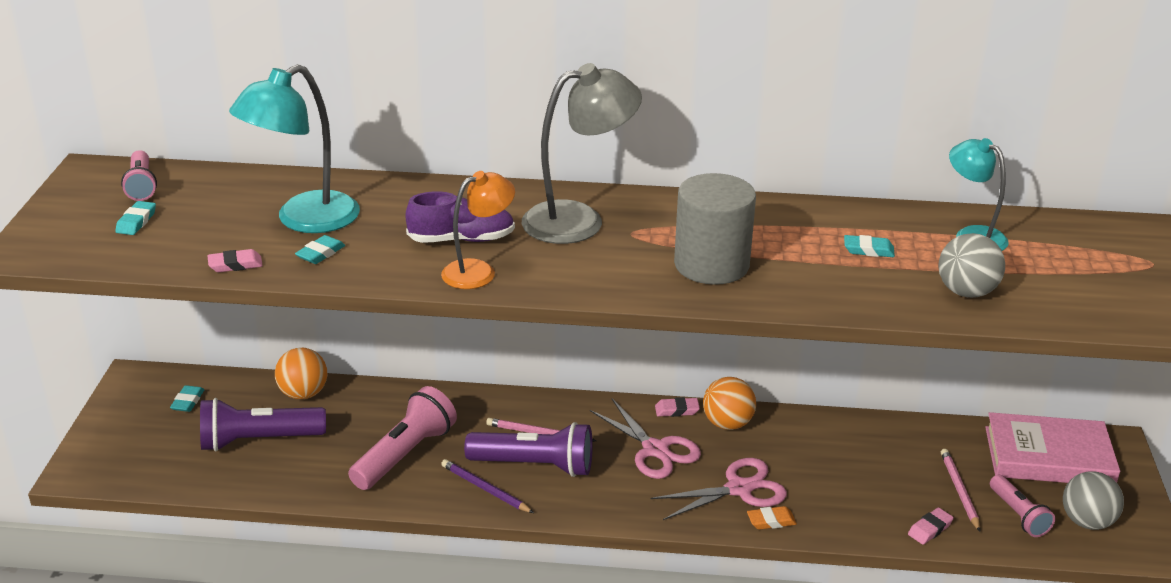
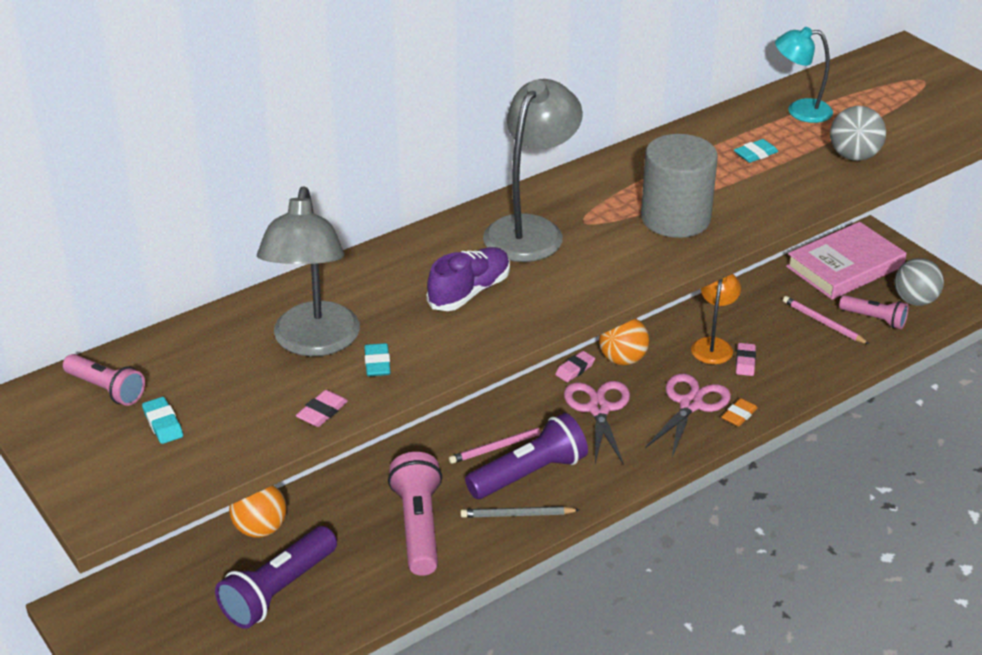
camera: 40 degrees left, 5 degrees up
turquoise eraser [170,385,204,412] -> none
turquoise lamp [229,64,360,233] -> grey lamp [257,186,360,357]
orange lamp [441,171,515,289] -> orange lamp moved to [691,274,741,364]
purple pencil [441,459,534,513] -> grey pencil [460,506,579,518]
pink scissors [590,399,701,479] -> pink scissors turned 105 degrees counterclockwise [564,381,630,465]
pink eraser [908,507,954,545] -> pink eraser moved to [736,343,756,376]

